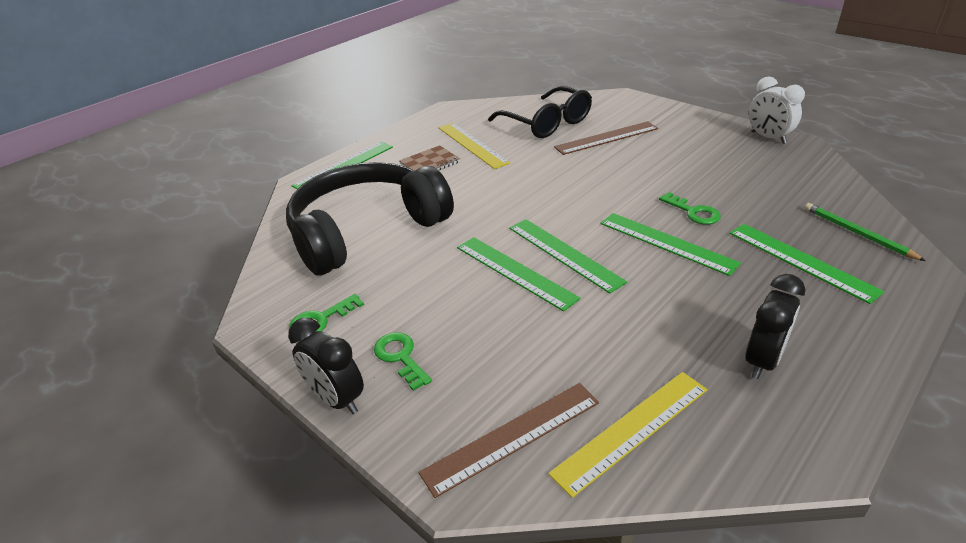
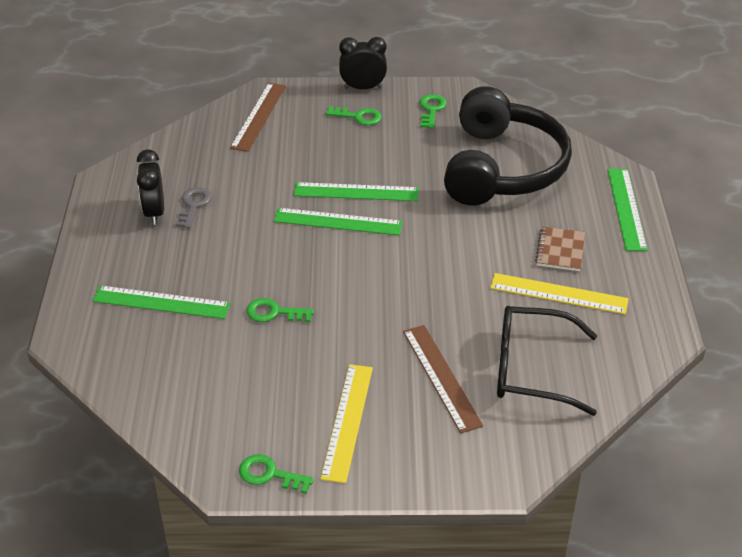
camera: 135 degrees right, 5 degrees up
yellow ruler [548,372,707,498] -> yellow ruler moved to [320,364,373,483]
brown ruler [554,121,658,155] -> brown ruler turned 45 degrees counterclockwise [403,325,483,433]
green ruler [600,213,741,276] -> none
white clock [749,76,805,144] -> green key [239,454,314,494]
green pencil [805,203,925,261] -> none
none -> grey key [175,187,212,228]

